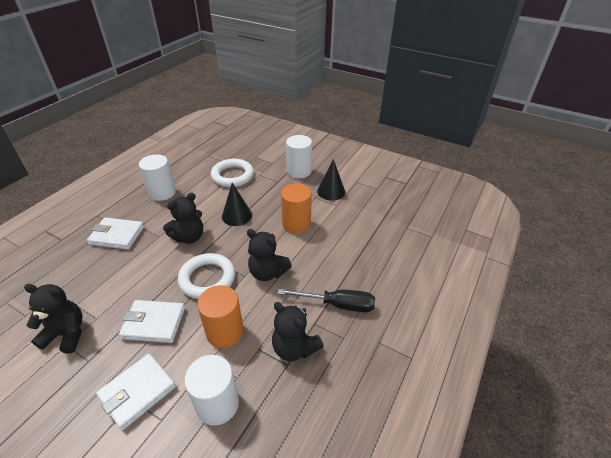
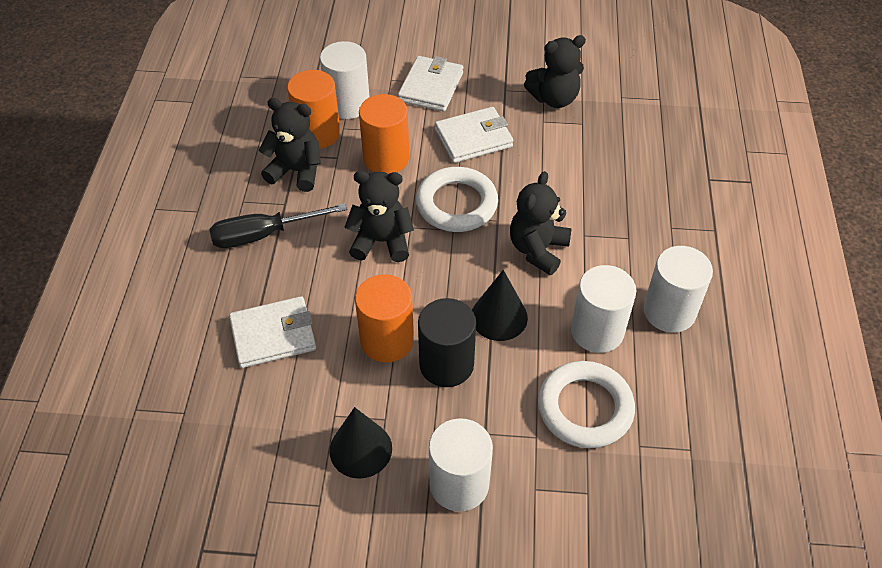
camera: 155 degrees right, 10 degrees up
white wallet [87,217,144,250] -> white wallet moved to [229,296,316,368]
none -> orange cylinder [287,70,341,149]
none -> black cylinder [418,298,476,387]
none -> white cylinder [571,265,636,353]

